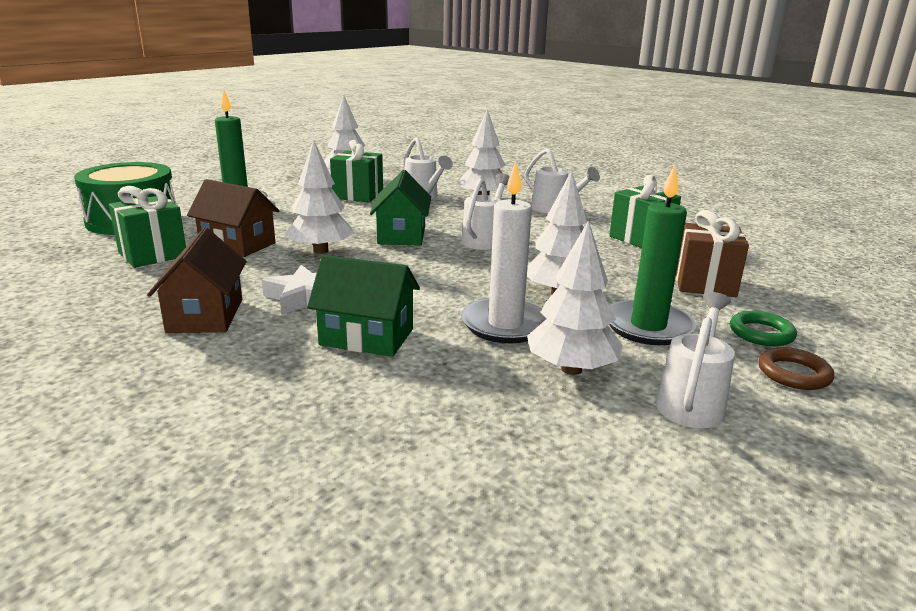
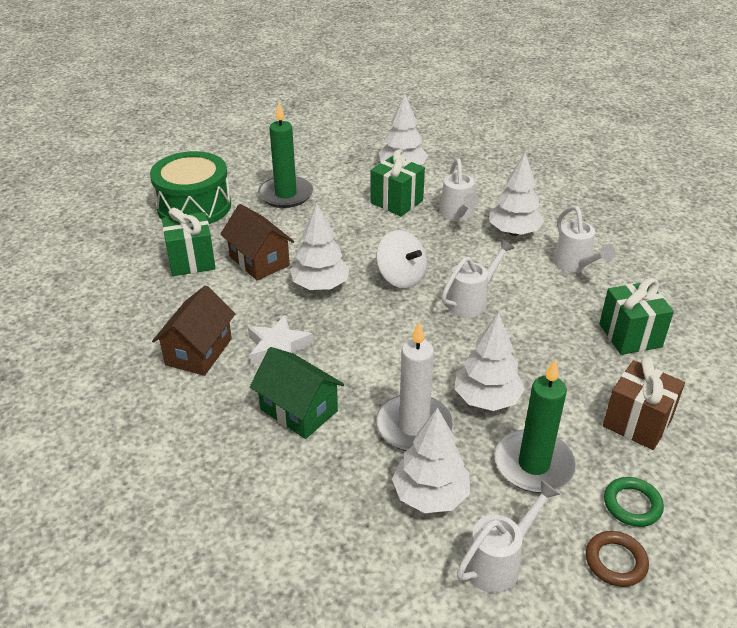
camera: 25 degrees right, 15 degrees up
green house [370,170,431,246] -> white spinning top [376,230,427,289]

